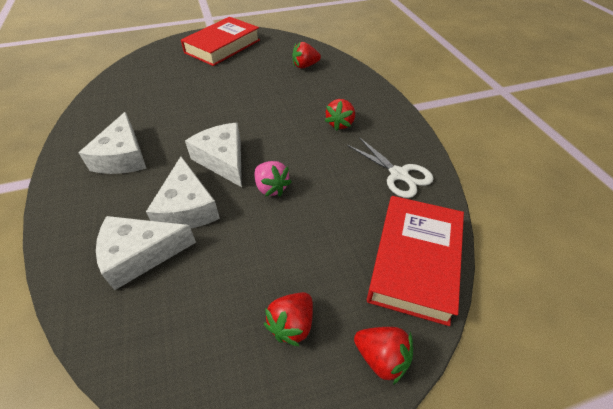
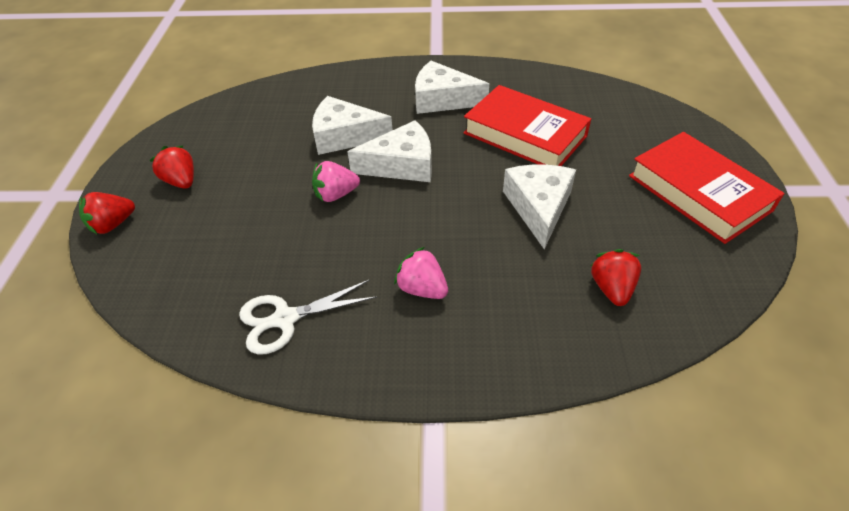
camera: 110 degrees right, 0 degrees up
white cheese [96,216,196,290] -> white cheese moved to [503,164,576,249]
red strawberry [325,99,355,131] -> pink strawberry [394,247,448,299]
red book [367,196,464,326] -> red book moved to [463,85,591,166]

